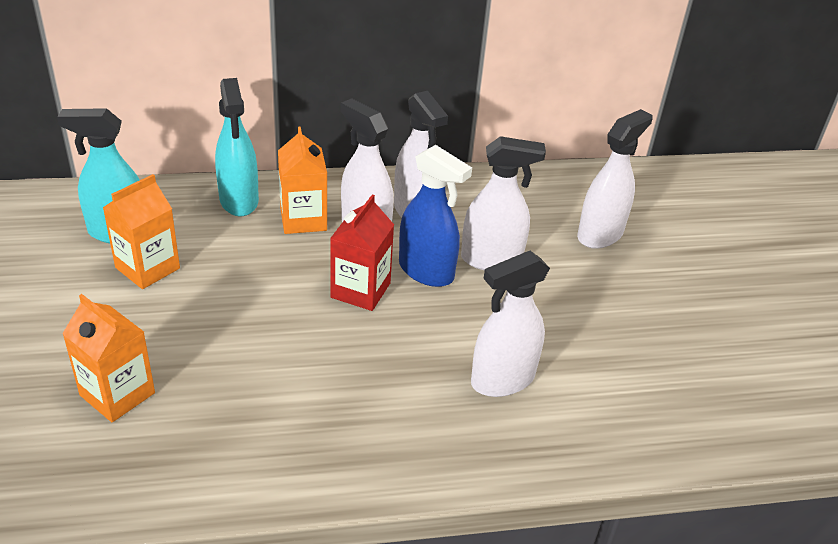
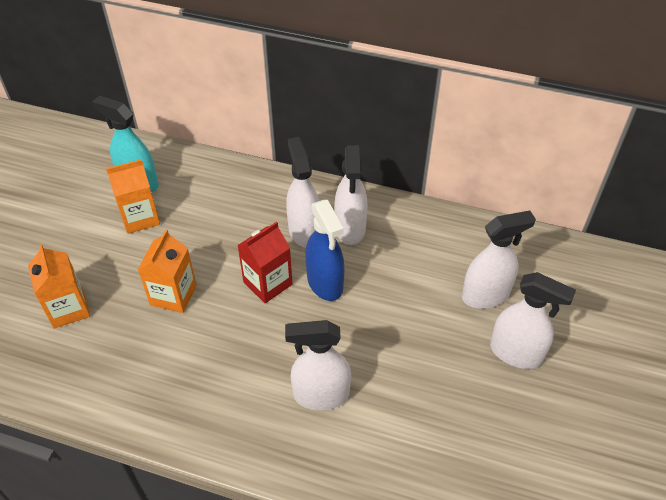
camera: 30 degrees right, 10 degrees up
turquoise spray bottle [215,78,259,216] -> none
orange carton [278,127,327,234] -> orange carton moved to [138,230,197,313]
white spray bottle [461,136,546,270] -> white spray bottle moved to [490,272,576,369]

